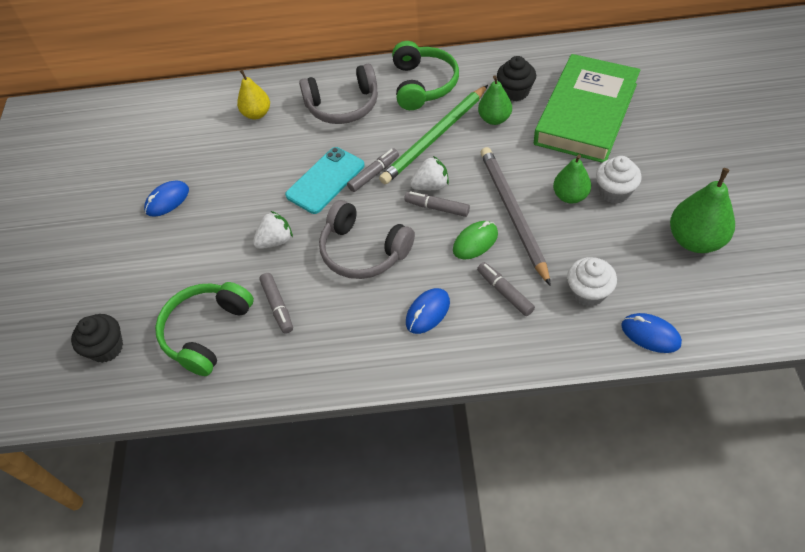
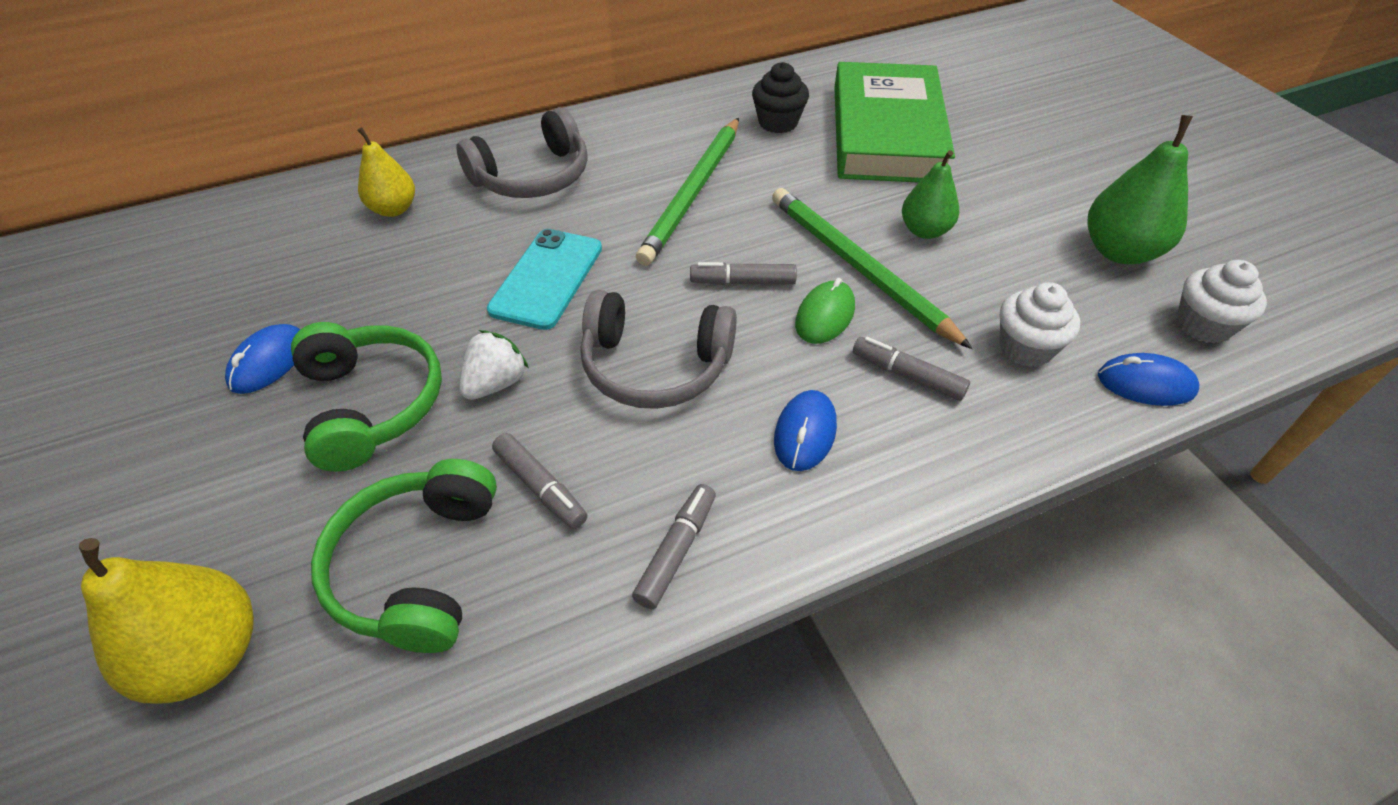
camera: 25 degrees left, 5 degrees down
black cupcake [71,314,123,363] -> yellow pear [79,538,254,703]
grey marker [347,148,399,192] -> grey marker moved to [632,484,716,609]
green headphones [392,41,459,110] -> green headphones moved to [291,322,442,472]
white strawberry [410,156,449,190] -> none
green pear [478,75,512,125] -> none
grey pencil [481,147,551,286] -> green pencil [772,188,973,349]
white cupcake [596,156,642,203] -> white cupcake moved to [1177,260,1267,344]

